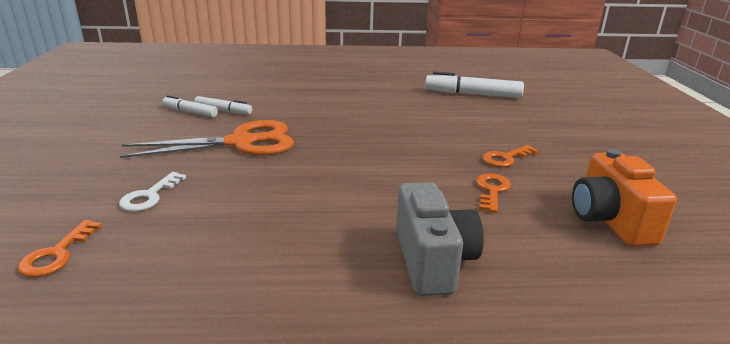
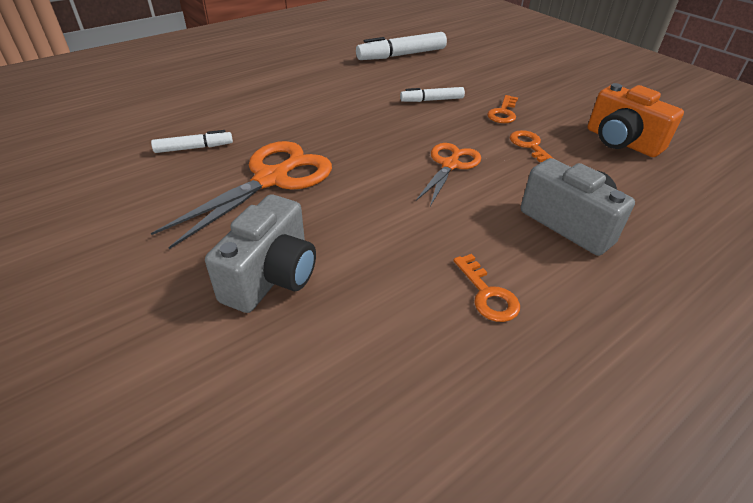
camera: 35 degrees left, 15 degrees up
orange key [18,220,102,277] -> orange key moved to [453,254,520,322]
white key [119,172,186,211] -> grey camera [205,194,316,313]
white marker [162,95,218,117] -> white marker moved to [400,87,465,102]
none -> orange scissors [416,143,481,206]

